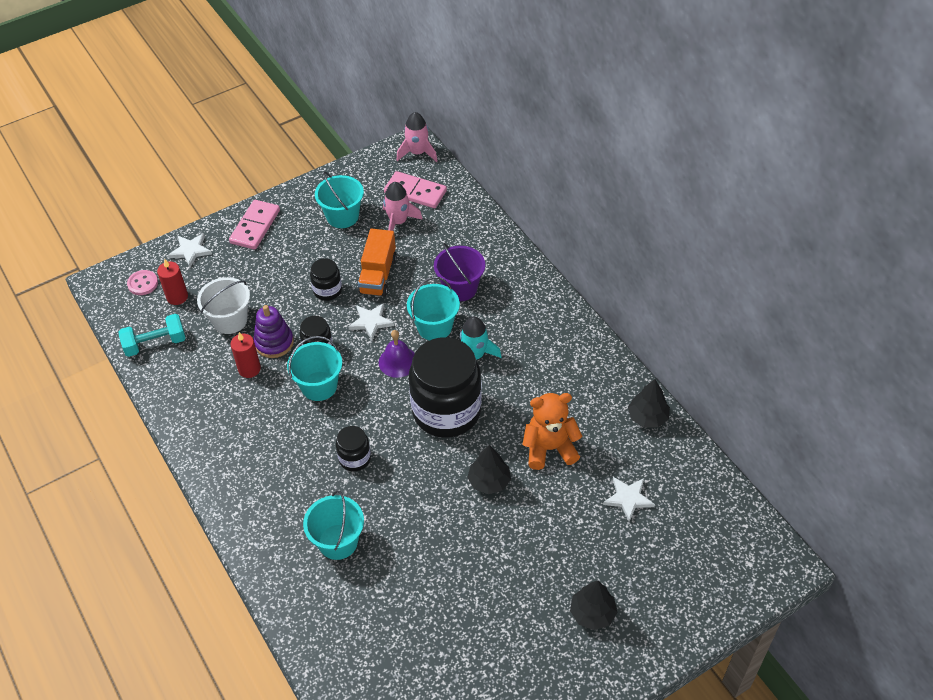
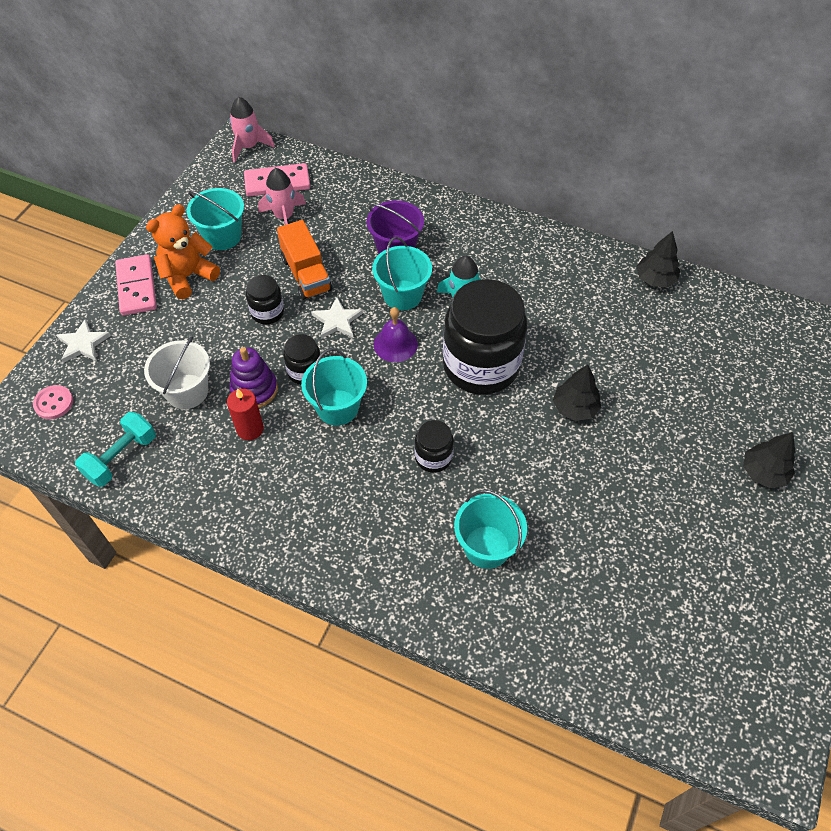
camera: 35 degrees left, 5 degrees up
red candle [157,259,188,305] -> none
orange teddy bear [522,393,583,470] -> orange teddy bear moved to [146,204,220,299]
white star [603,477,655,522] -> none

